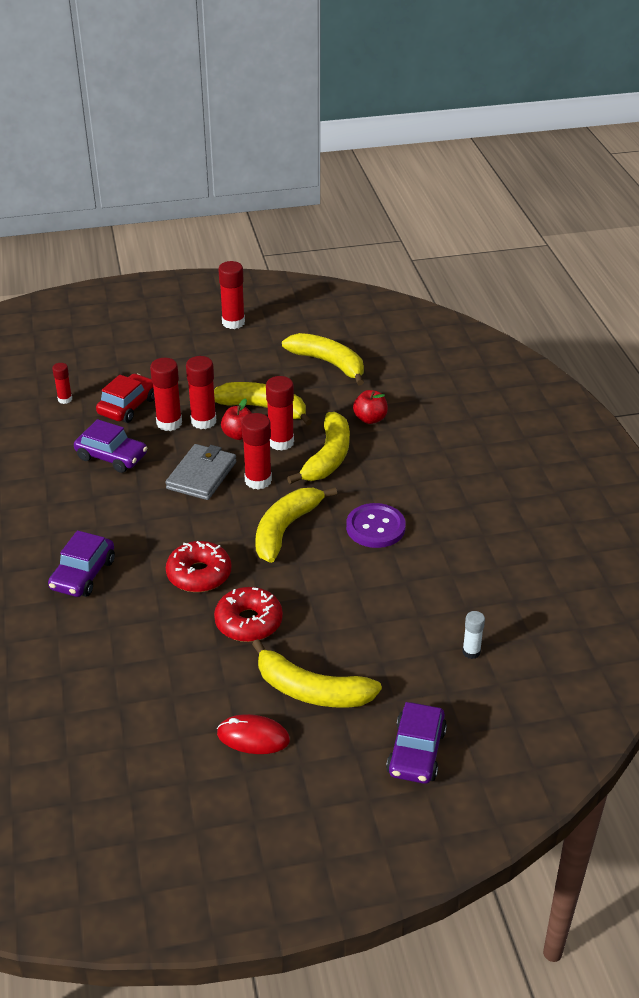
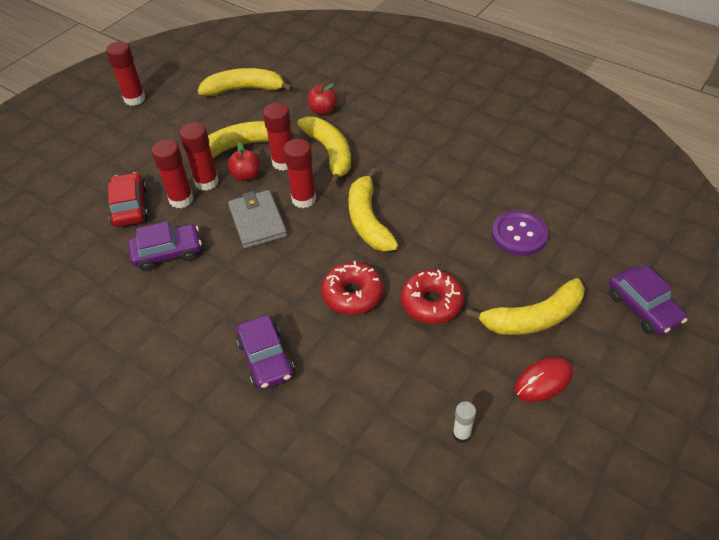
camera: 40 degrees left, 10 degrees up
red glue stick [52,363,72,404] -> none
purple button [346,503,406,548] -> purple button moved to [492,211,548,256]
white glue stick [462,611,485,659] -> white glue stick moved to [453,401,476,443]

